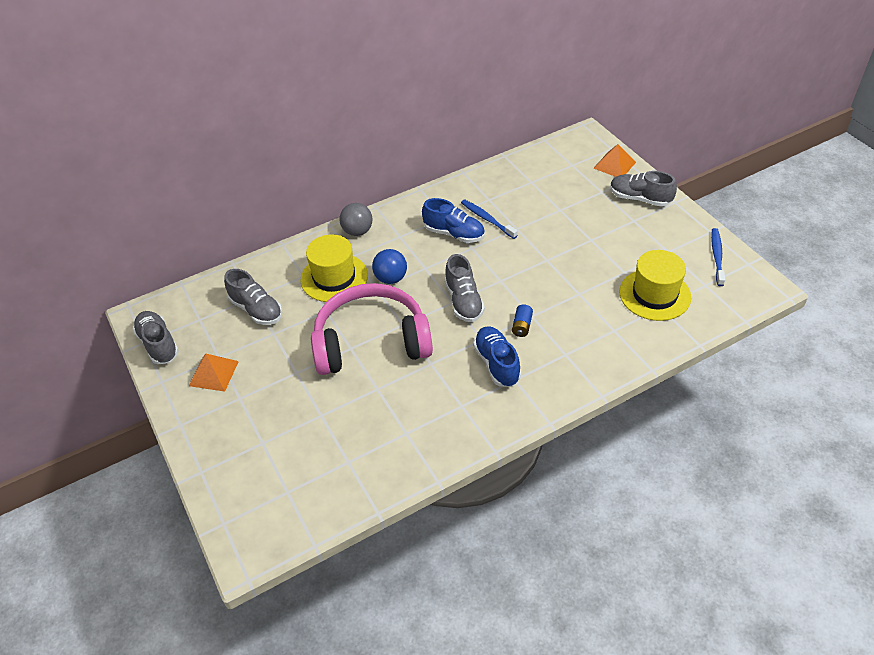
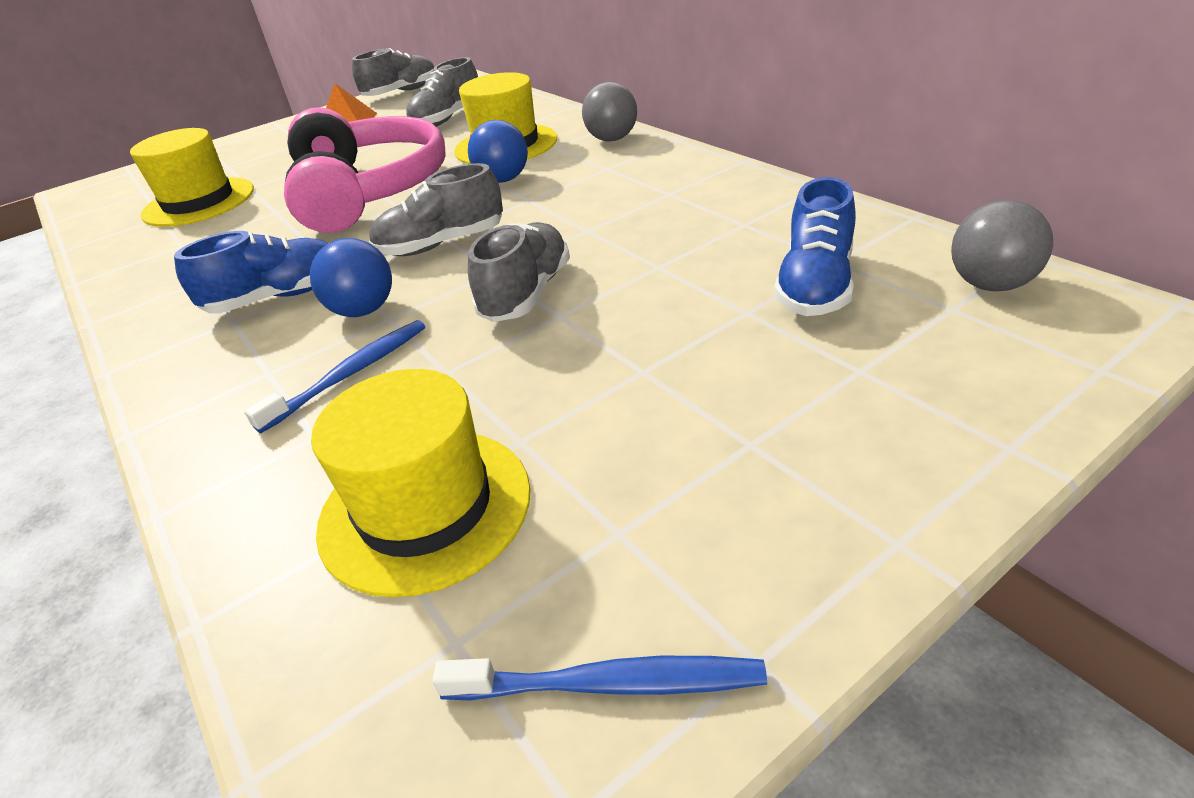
camera: 85 degrees right, 10 degrees down
blue shoe [422,198,485,243] -> blue shoe moved to [774,177,856,316]
blue toothbrush [461,199,518,239] -> blue toothbrush moved to [244,320,425,433]
blue battery [512,304,533,337] -> blue ball [310,238,392,317]
orange pyramid [593,144,636,177] -> none
grey shoe [610,171,677,207] -> grey shoe moved to [468,222,570,322]
none -> yellow hat [130,128,254,227]
none -> grey ball [951,200,1053,291]

